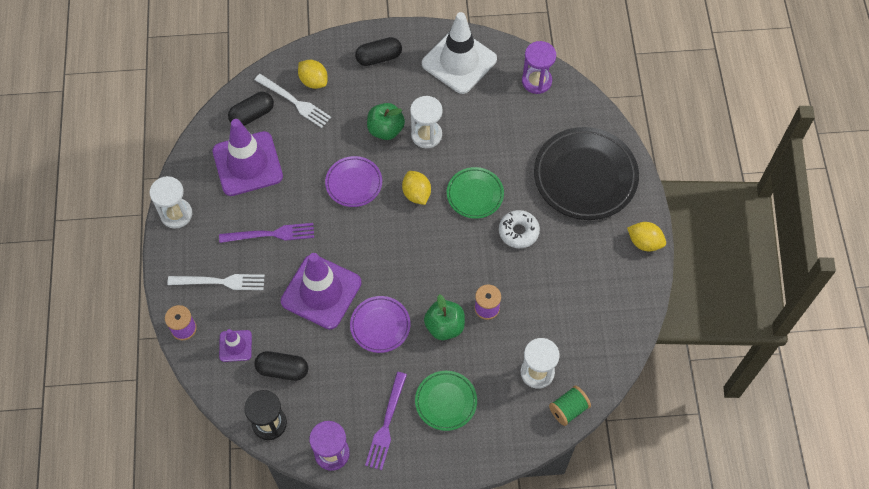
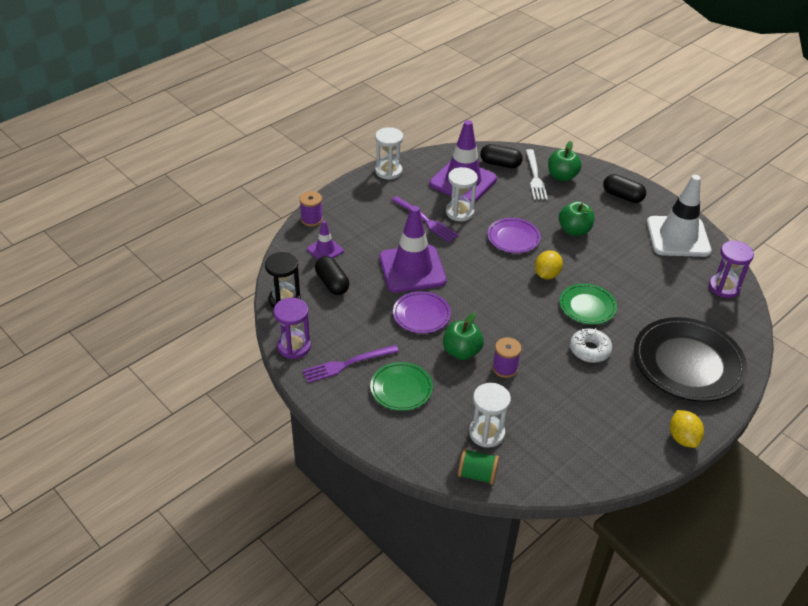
camera: 50 degrees right, 20 degrees down
white fork [167,274,265,290] -> none
yellow lemon [298,60,328,89] -> green apple [548,141,582,182]
white hourglass [410,96,443,148] -> white hourglass moved to [446,167,478,221]

